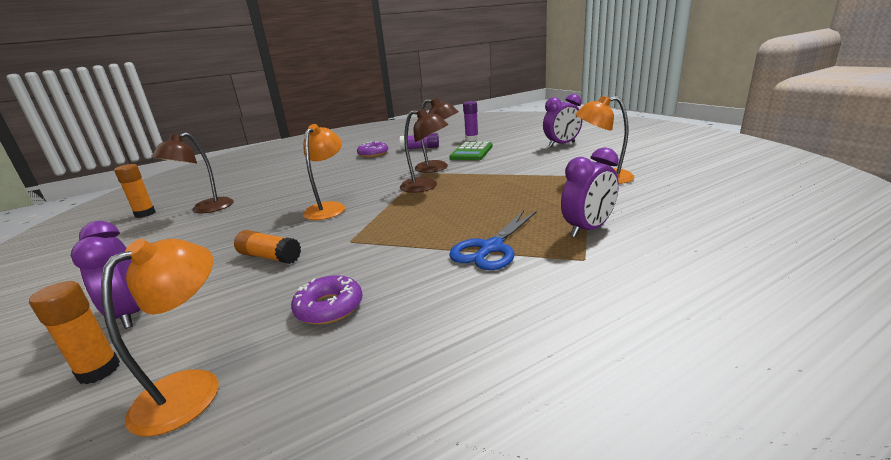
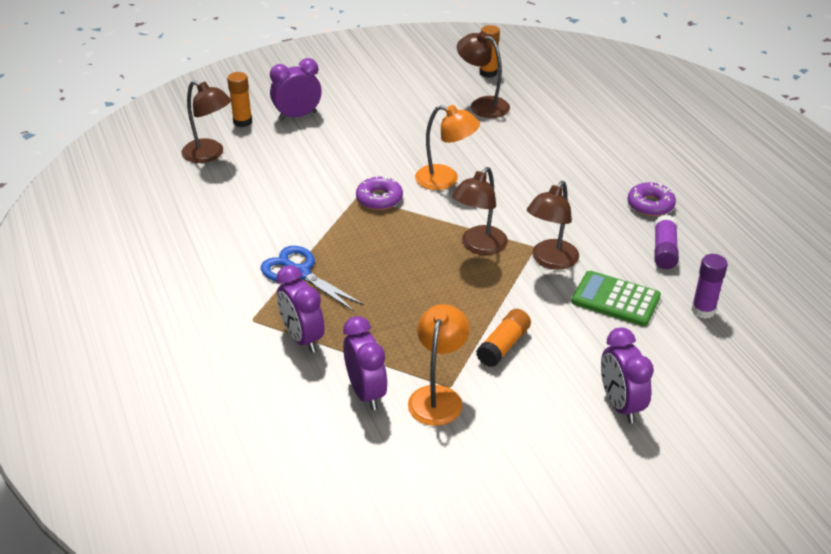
camera: 95 degrees right, 15 degrees up
orange lamp [101,239,218,436] -> brown lamp [181,80,231,163]
orange glue stick [234,230,301,264] -> orange glue stick moved to [476,309,531,367]
purple donut [291,275,363,325] -> purple donut moved to [356,176,403,210]
none -> purple clock [343,316,388,410]

